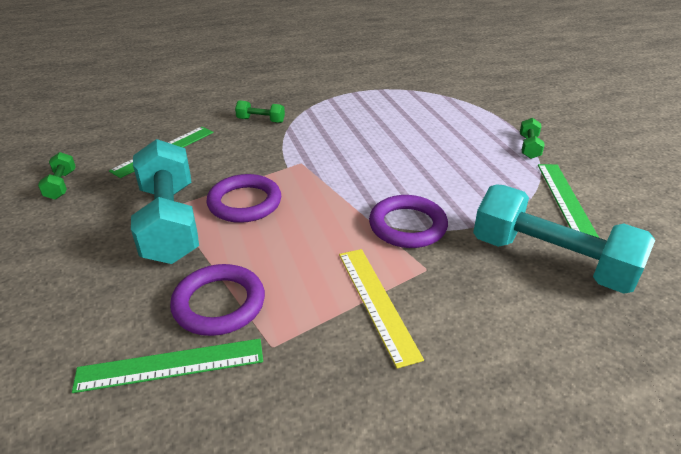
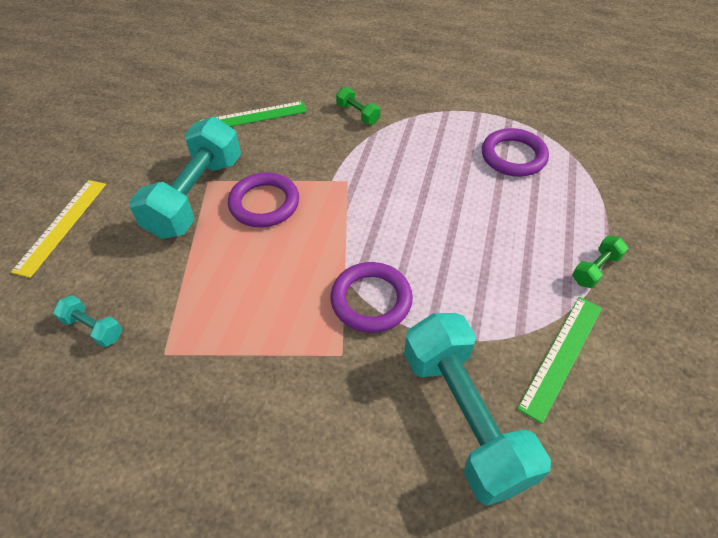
camera: 35 degrees right, 15 degrees up
green dumbbell [38,152,76,200] -> none
green ruler [72,339,263,393] -> turquoise dumbbell [53,295,122,348]
purple ring [170,264,265,336] -> purple ring moved to [482,128,549,177]
yellow ruler [339,249,424,369] -> yellow ruler moved to [11,180,106,278]

